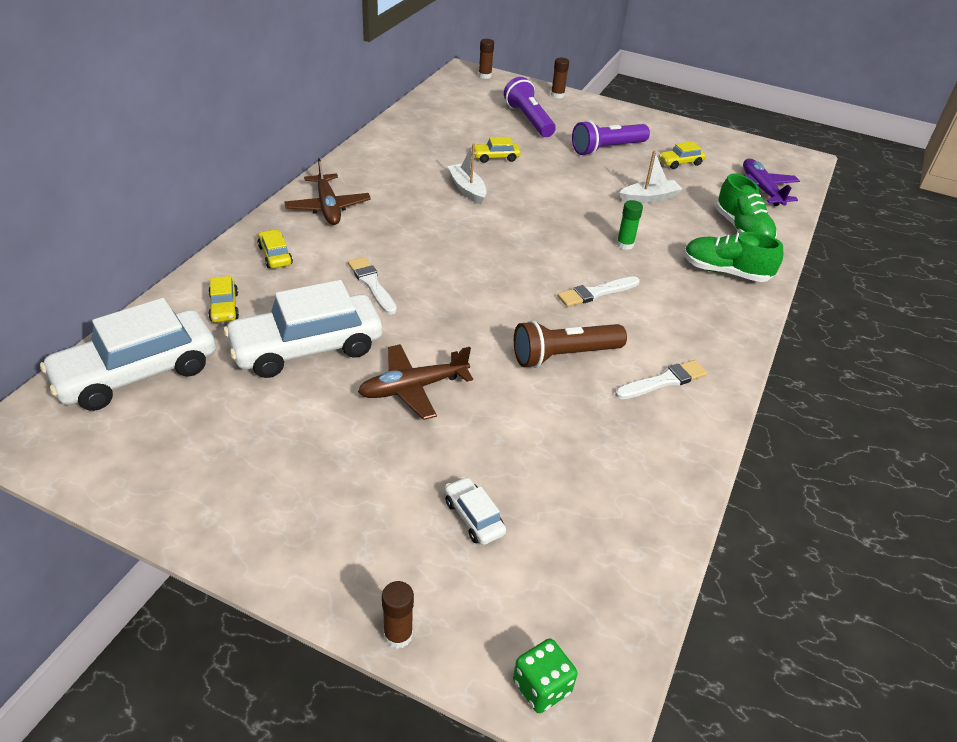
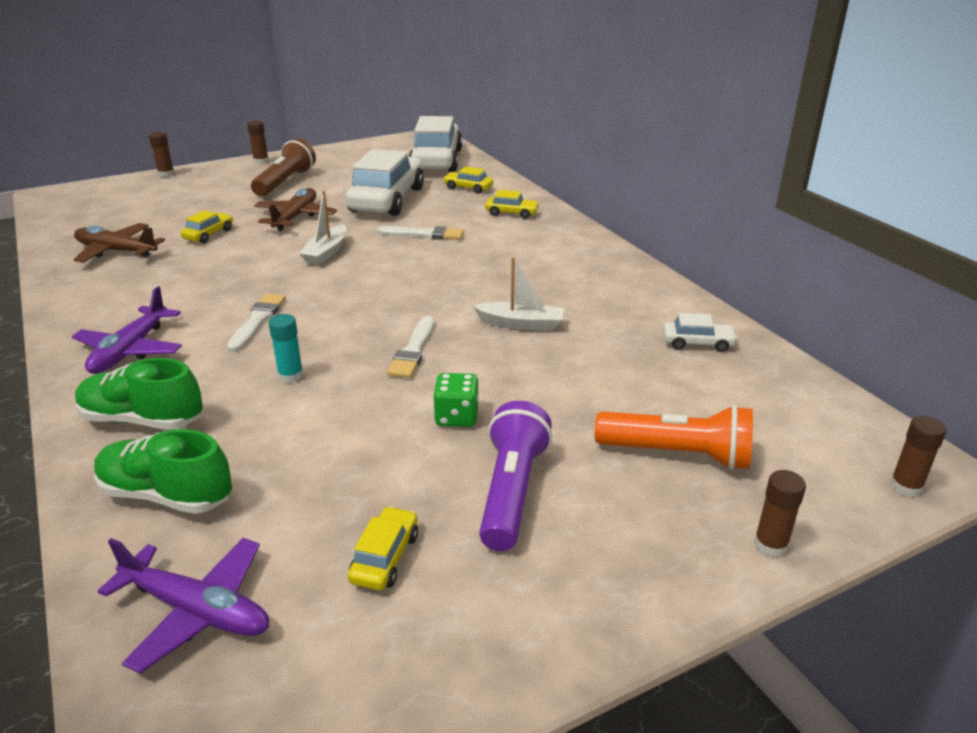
camera: 130 degrees right, 10 degrees down
brown plane [284,158,371,225] -> brown plane moved to [73,223,165,263]
white car [445,476,506,545] -> white car moved to [663,313,738,352]
yellow car [474,137,521,163] -> yellow car moved to [181,210,233,243]
purple flashlight [504,77,556,137] -> orange flashlight [595,405,753,470]
green dice [513,638,578,713] -> green dice moved to [433,373,479,427]
brown flashlight [514,320,627,368] -> brown flashlight moved to [251,138,316,196]
white brush [615,360,708,399] -> white brush moved to [387,316,434,378]
green glue stick [616,200,643,250] -> turquoise glue stick [269,314,304,383]
white boat [619,151,682,203] -> white boat moved to [298,191,347,265]
green shoe [684,232,783,282] -> green shoe turned 135 degrees counterclockwise [75,358,203,430]
none -> purple plane [72,286,182,374]
none -> brown glue stick [247,121,269,164]

